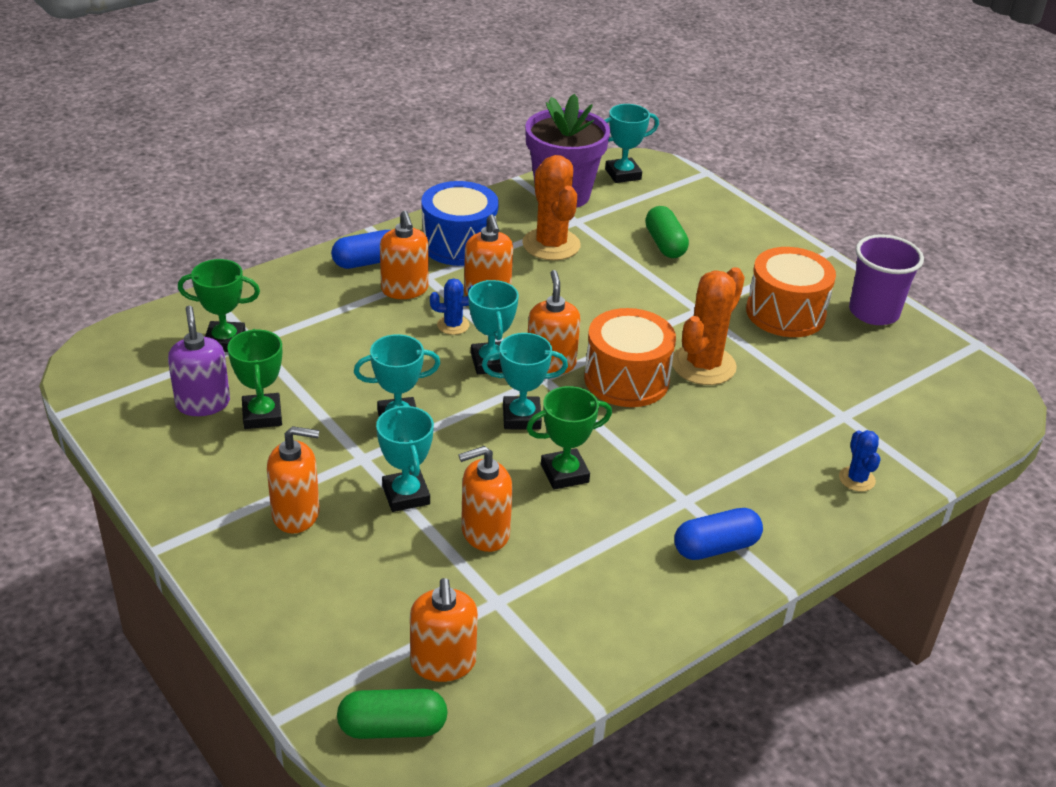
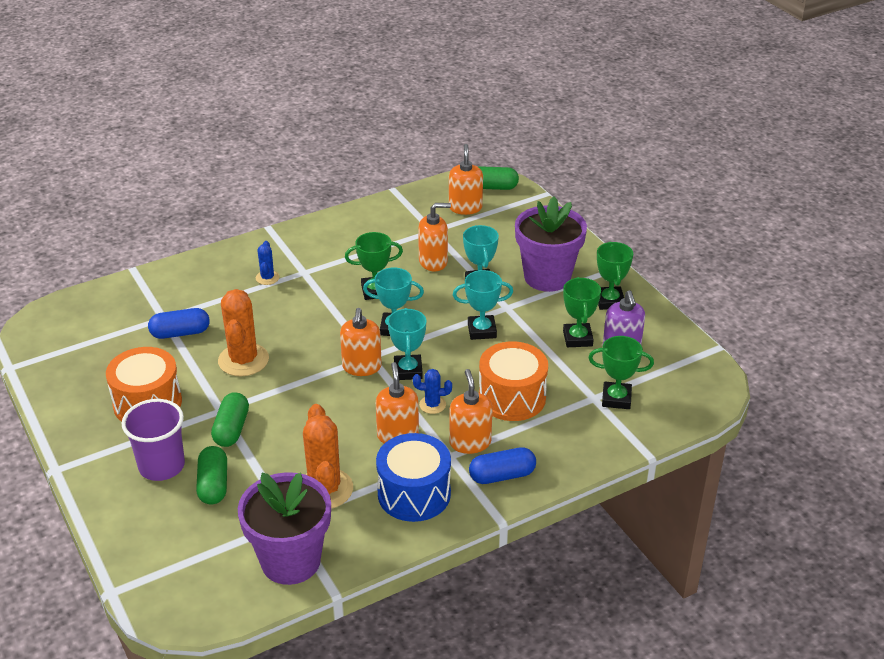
camera: 170 degrees left, 0 degrees up
orange soap dispenser [267,426,320,534] -> purple flower pot [515,197,587,292]
orange drum [584,308,676,407] -> orange drum moved to [479,341,548,421]
turquoise trophy [605,104,659,183] -> none
orange cactus [672,267,745,385] -> orange cactus turned 45 degrees counterclockwise [218,289,269,377]
blue capsule [674,508,763,560] -> blue capsule moved to [148,308,210,339]
blue cactus [839,430,881,492] -> blue cactus moved to [256,241,280,285]
purple cup [849,234,924,325] -> purple cup moved to [121,399,185,481]
none -> green capsule [211,392,249,447]
none -> green trophy [597,242,633,310]

